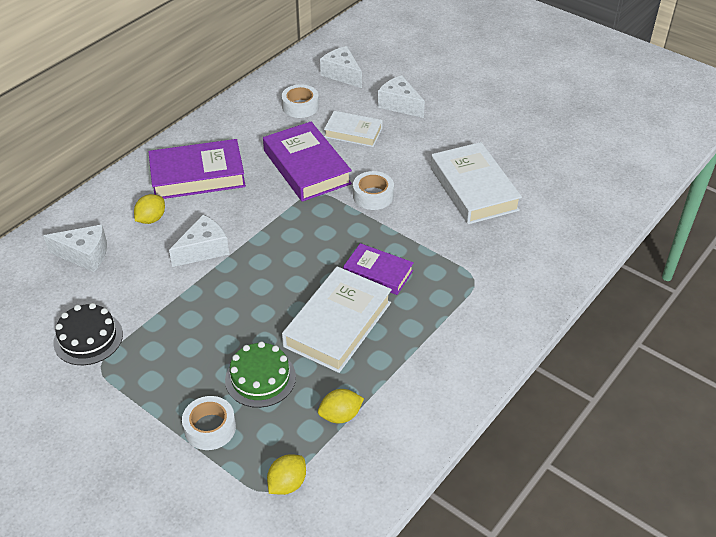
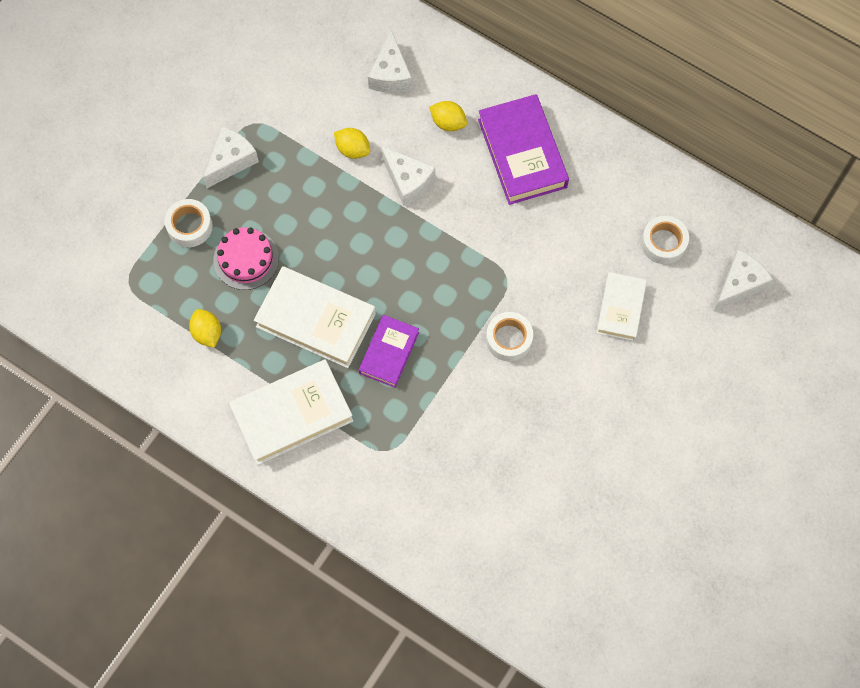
camera: 85 degrees right, 25 degrees up
black cake [53,303,123,365] -> none
green cake [225,341,296,408] -> pink cake [214,227,279,290]
purple book [263,122,352,202] -> none
yellow lemon [267,454,306,495] -> yellow lemon moved to [334,128,370,159]
white cheese [378,75,425,118] -> white cheese moved to [203,126,259,188]
white book [430,142,522,224] -> white book moved to [229,359,353,465]

